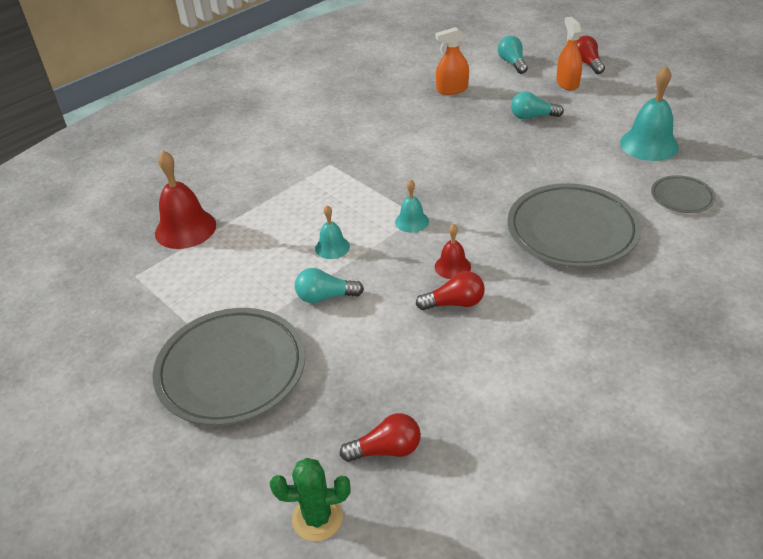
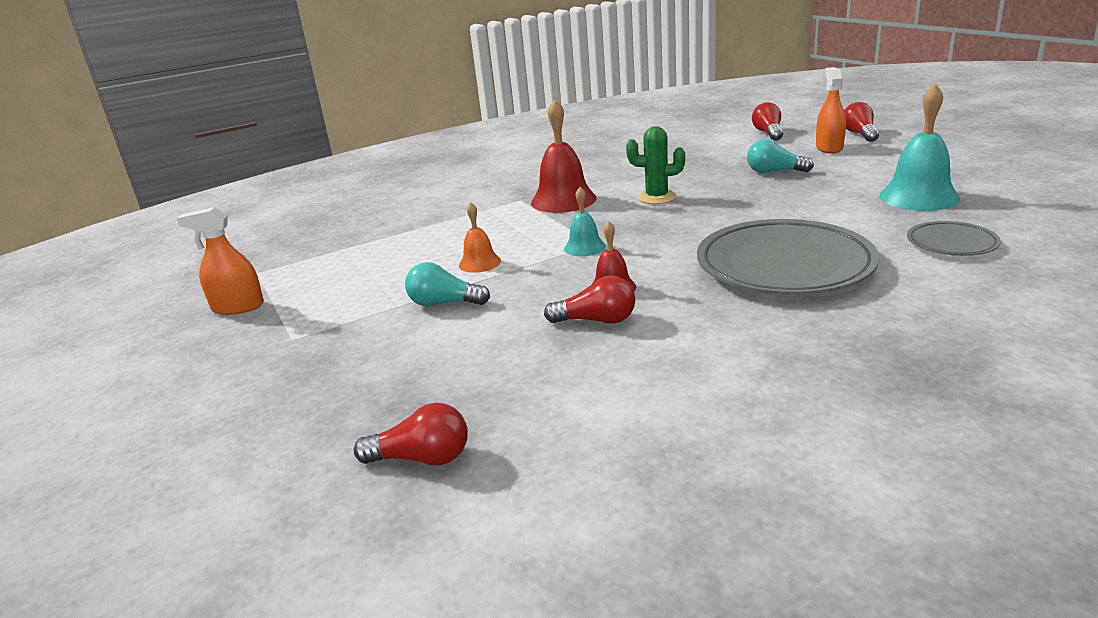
camera: 15 degrees right, 15 degrees down
grey plate [153,308,305,426] -> none
red bell [155,151,216,249] -> red bell moved to [531,99,596,213]
green cactus [270,458,351,541] -> green cactus moved to [626,126,685,204]
turquoise bell [315,205,350,259] -> orange bell [459,202,501,273]
orange spray bottle [436,27,469,95] -> orange spray bottle moved to [177,207,264,315]
turquoise light bulb [498,36,528,74] -> red light bulb [752,102,783,141]

